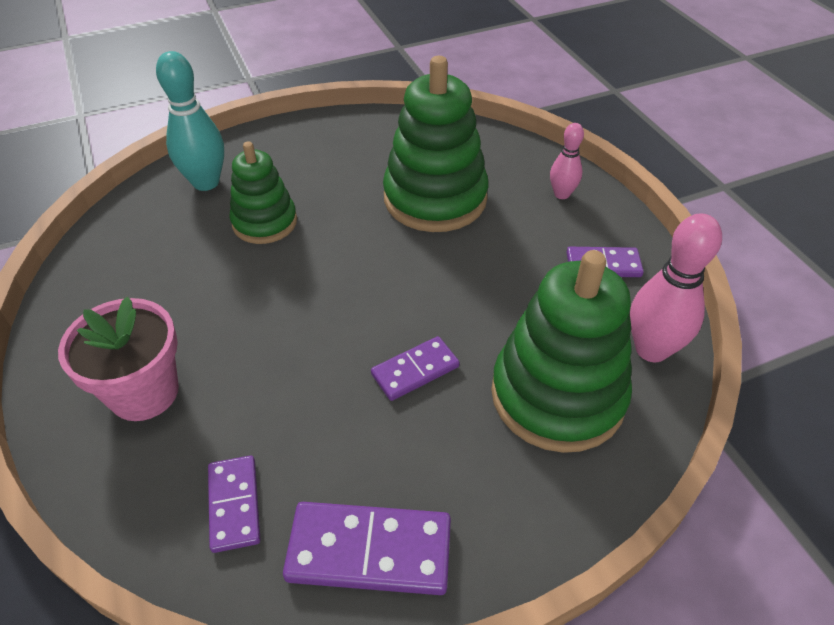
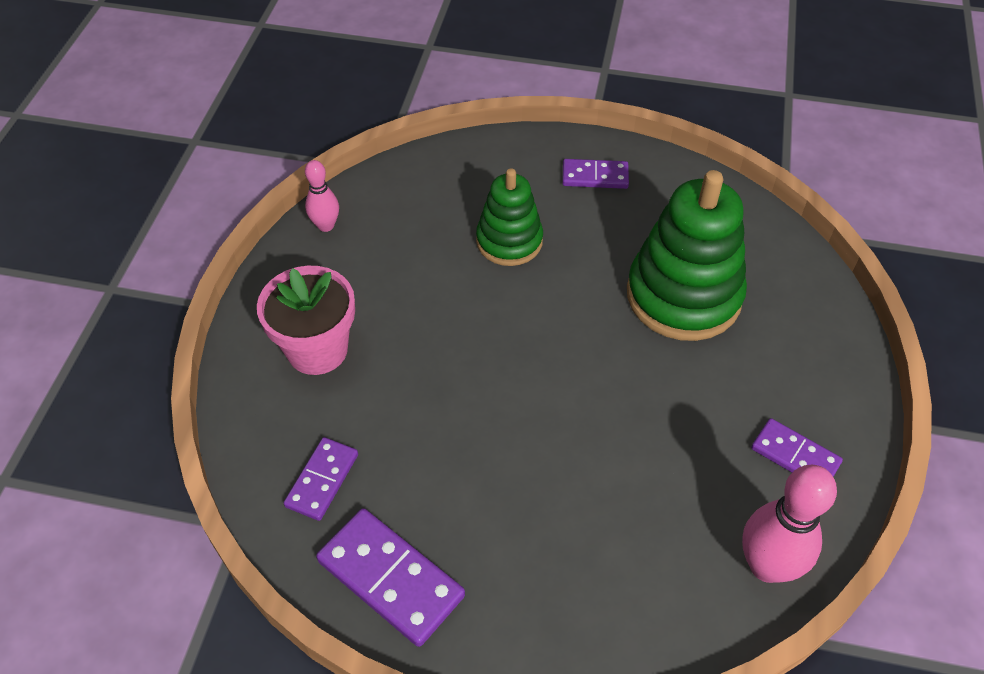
camera: 35 degrees right, 5 degrees up
turquoise bowling pin [156,51,224,191] -> none
purple domino [371,336,460,401] -> purple domino moved to [562,159,629,189]
green stacking toy [491,250,632,453] -> none
pink bowling pin [550,123,584,199] -> pink bowling pin moved to [305,160,339,232]

